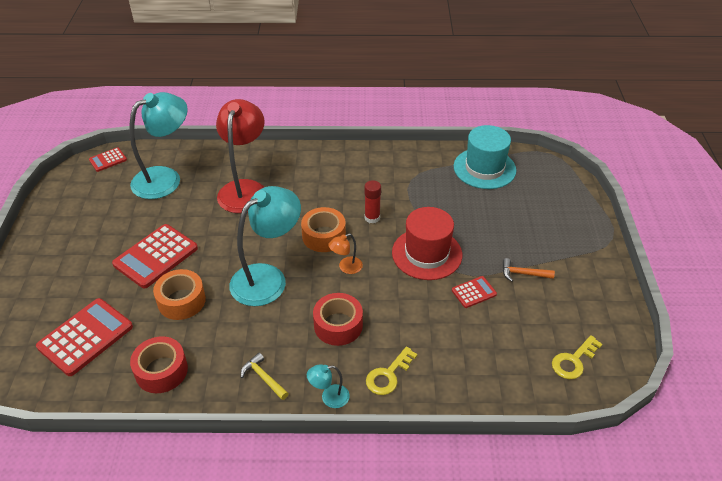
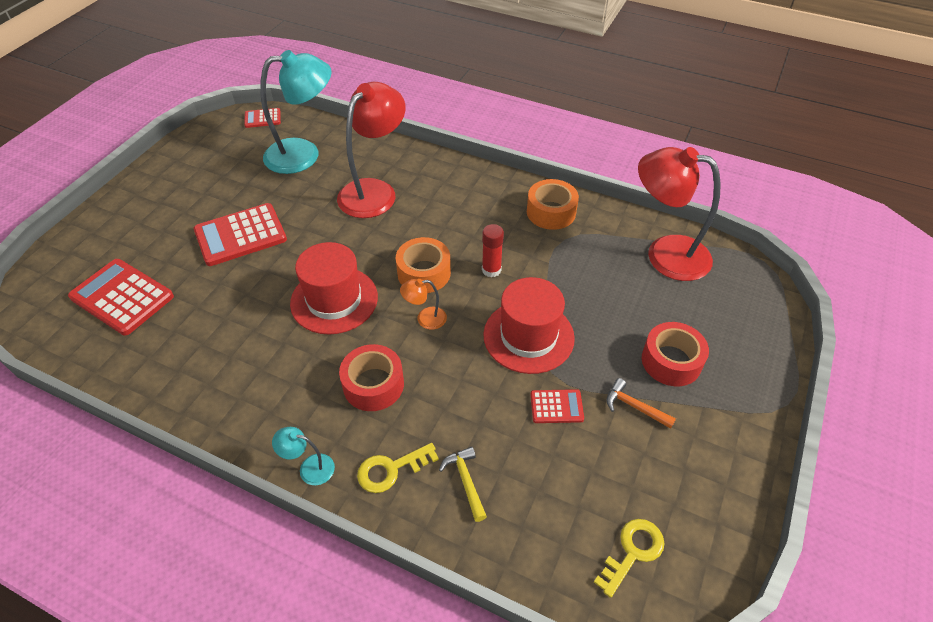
camera: 25 degrees right, 5 degrees up
red calculator [36,298,133,376] -> red calculator turned 120 degrees counterclockwise [68,259,174,335]
red tape [130,336,188,393] -> red tape moved to [642,322,709,386]
orange tape [153,269,206,320] -> orange tape moved to [527,179,579,230]
turquoise lamp [229,186,301,306] -> red hat [290,242,378,335]
yellow hammer [241,353,289,400] -> yellow hammer moved to [439,447,487,522]
turquoise hat [454,125,516,189] -> red lamp [638,147,721,281]
yellow key [552,335,602,379] -> yellow key turned 150 degrees clockwise [594,519,664,598]

